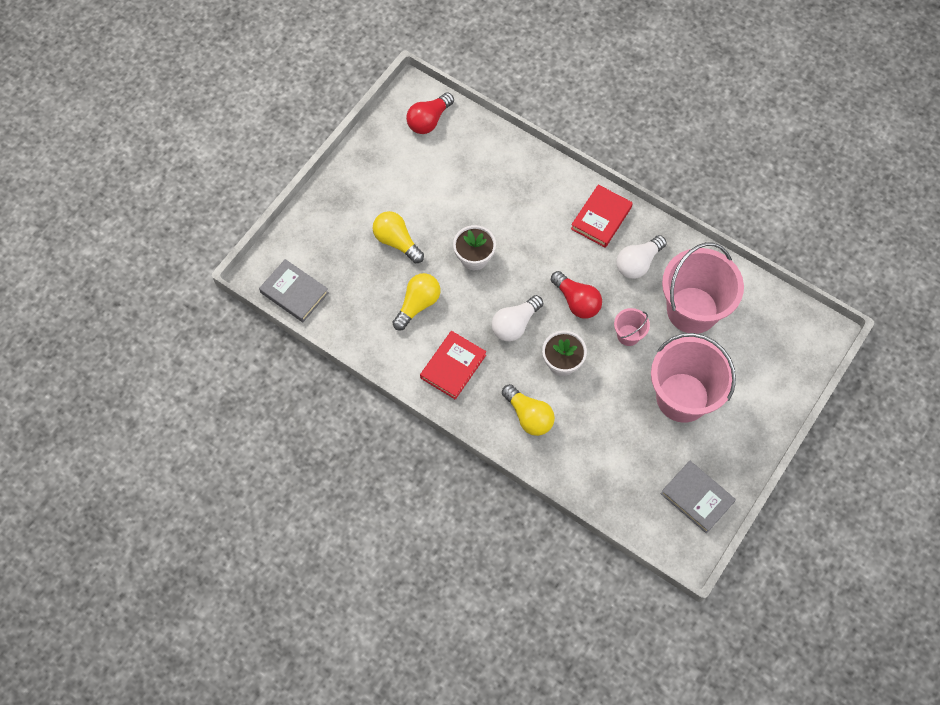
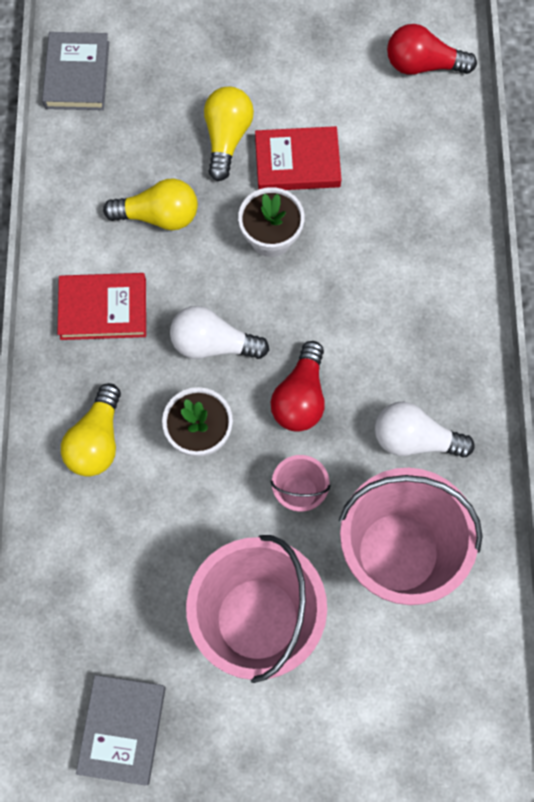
camera: 55 degrees right, 5 degrees up
red book [571,185,633,248] -> red book moved to [255,126,342,190]

